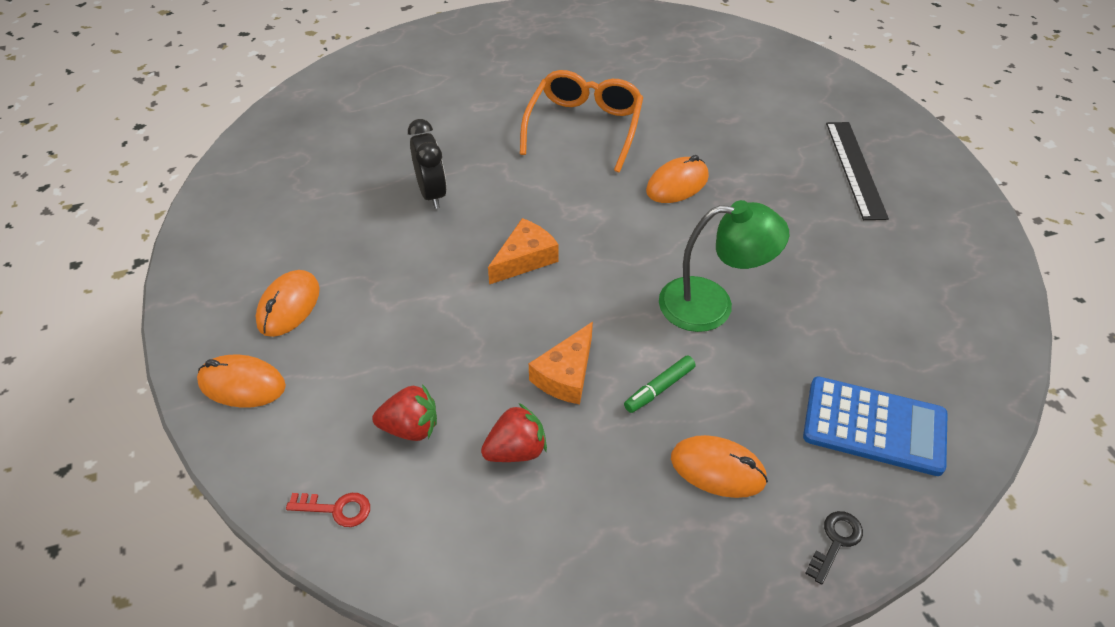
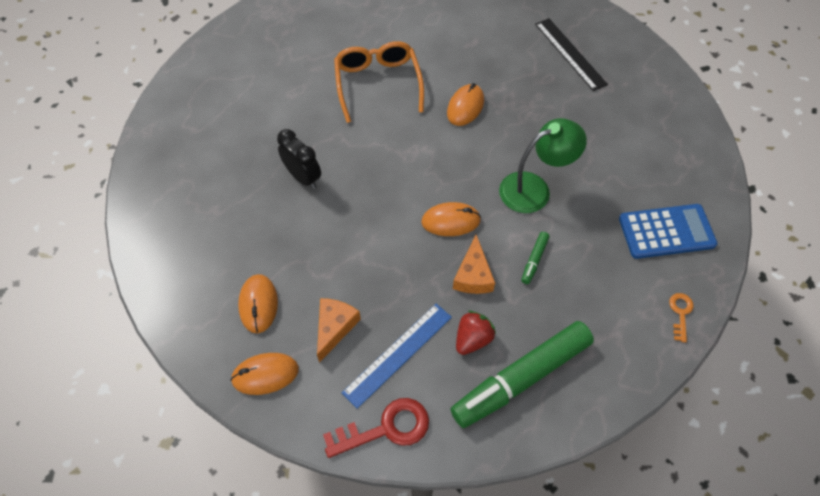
camera: 25 degrees left, 10 degrees up
red key [286,493,370,527] -> red key [323,398,429,458], size x1.84
red strawberry [372,384,437,441] -> blue ruler [342,304,452,409]
orange cheese [488,218,559,284] -> orange cheese moved to [317,298,361,363]
orange mouse [671,435,768,498] -> orange mouse moved to [421,202,481,236]
black key [805,511,863,585] -> orange key [669,293,694,343]
none -> green marker [451,321,594,428]

